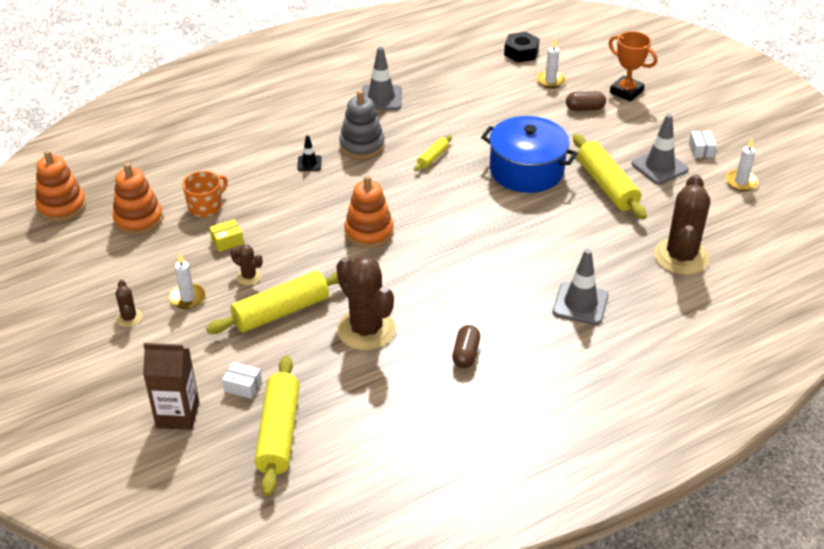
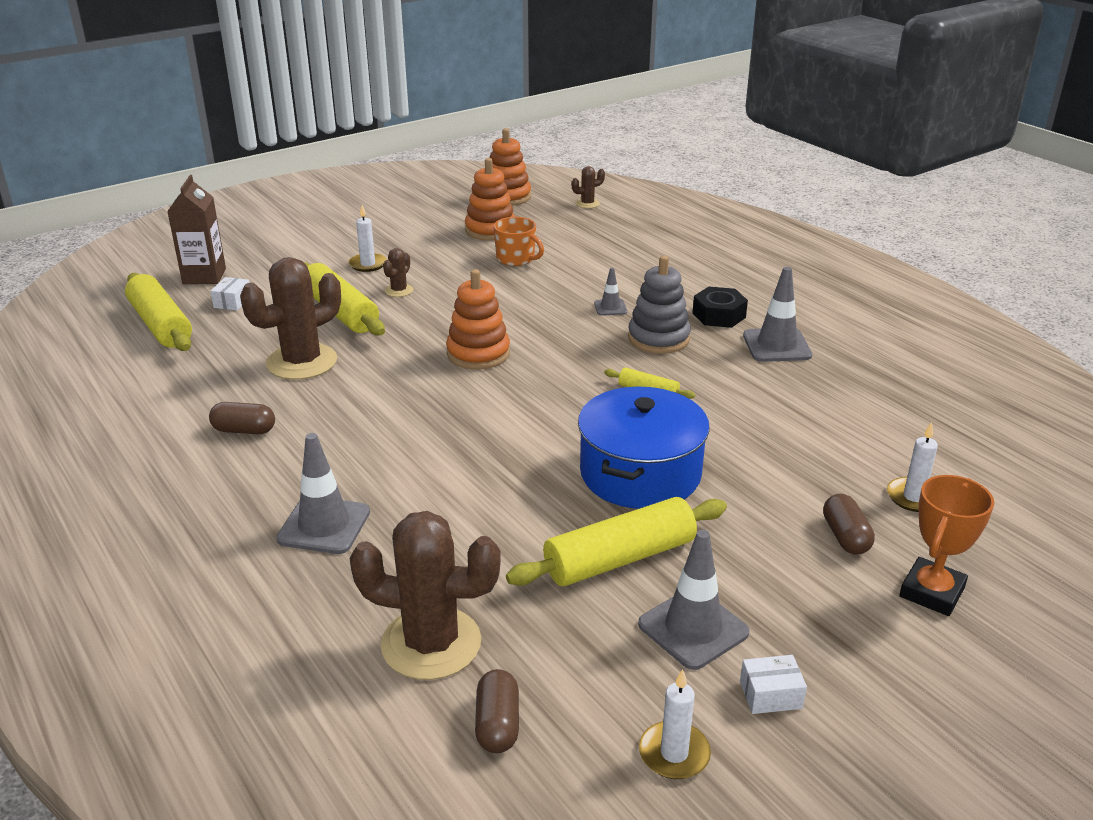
camera: 85 degrees right, 10 degrees down
brown cactus [115,280,143,327] -> brown cactus moved to [572,166,605,208]
yellow box [209,219,244,252] -> none
yellow rolling pin [254,356,300,496] -> yellow rolling pin turned 60 degrees clockwise [125,273,192,351]
black traffic cone [297,135,322,171] -> grey traffic cone [594,268,627,316]
black nut [504,32,539,62] -> black nut moved to [693,287,748,328]
none -> brown capsule [475,669,519,753]

